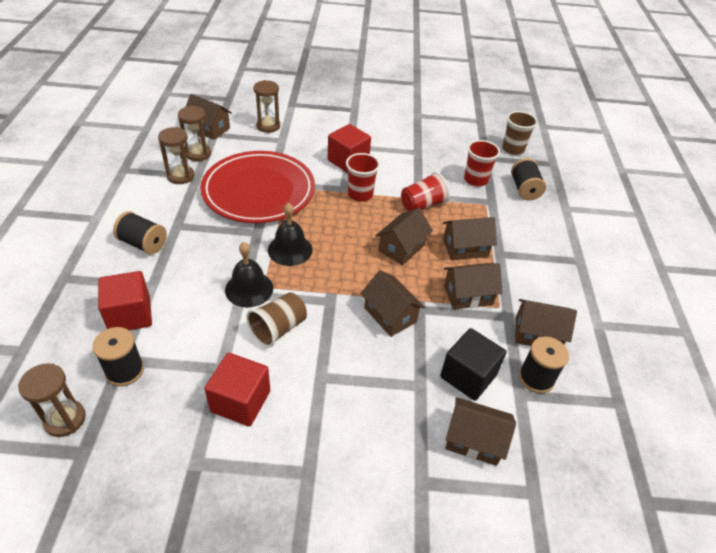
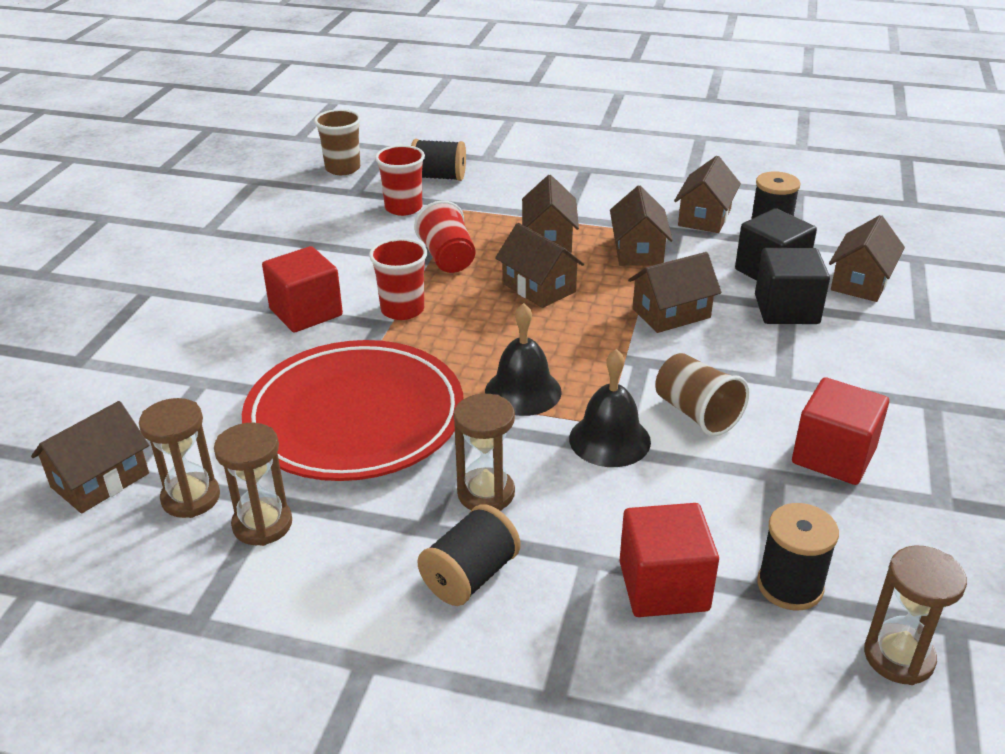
camera: 75 degrees left, 10 degrees down
brown hourglass [253,80,280,133] -> brown hourglass moved to [454,394,515,511]
none -> black cube [755,248,830,324]

